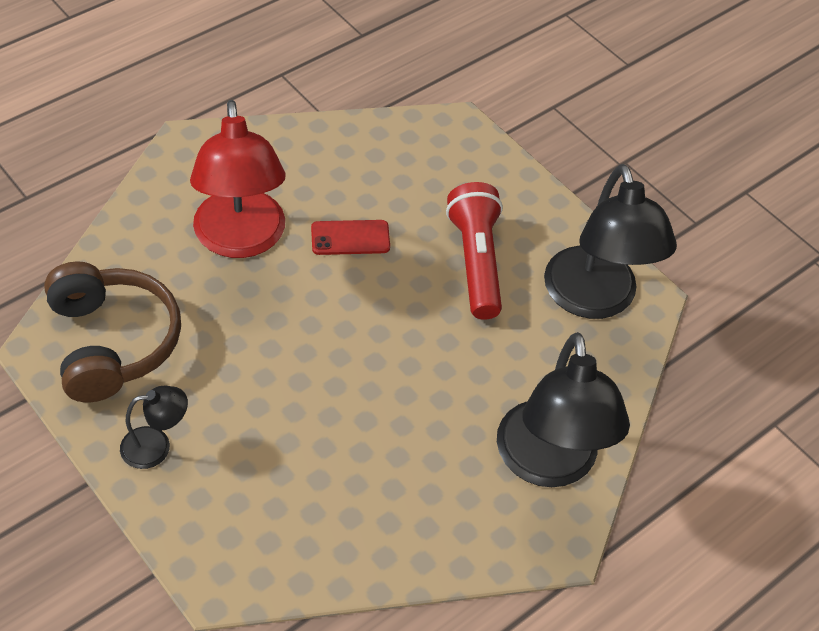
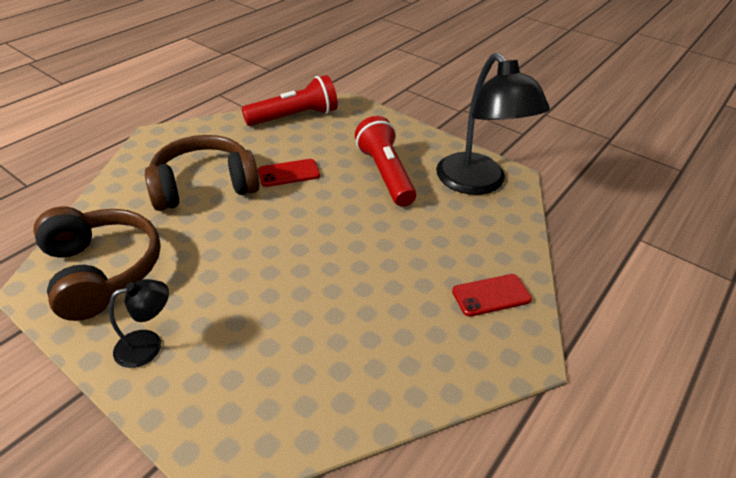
camera: 10 degrees left, 10 degrees down
red lamp [190,100,285,258] -> brown headphones [145,135,260,211]
black lamp [497,332,630,487] -> red phone [452,274,532,317]
none -> red flashlight [242,75,338,126]

